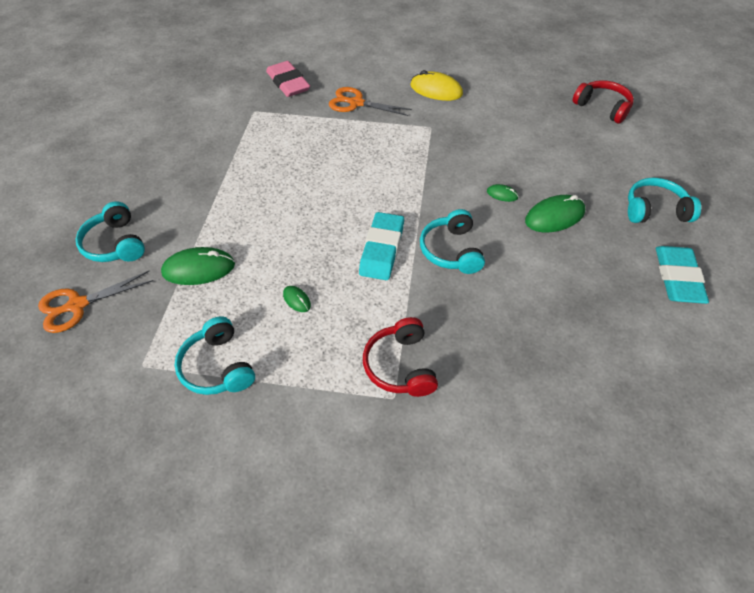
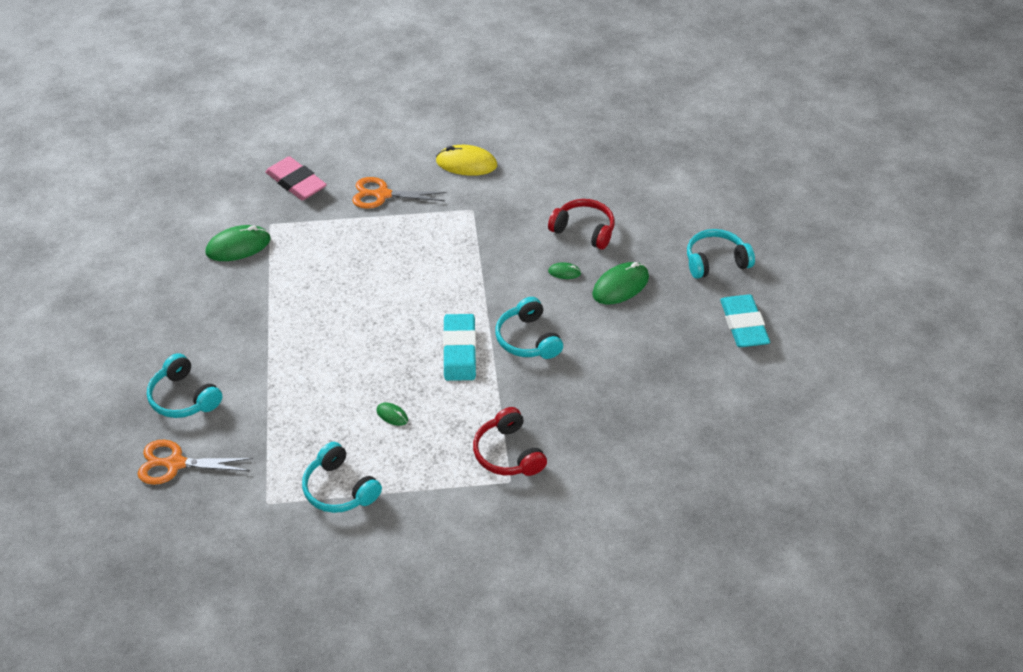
camera: 15 degrees left, 5 degrees down
orange scissors [38,271,153,333] -> orange scissors turned 45 degrees clockwise [137,440,253,485]
green mouse [161,247,235,285] -> green mouse moved to [206,225,271,261]
red headphones [573,80,634,124] -> red headphones moved to [548,199,615,250]

